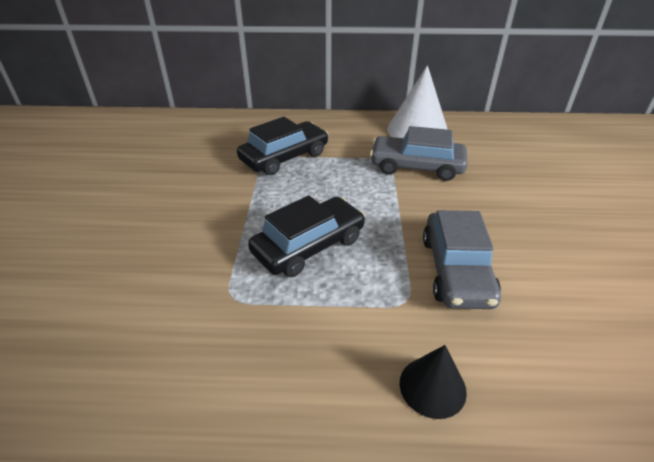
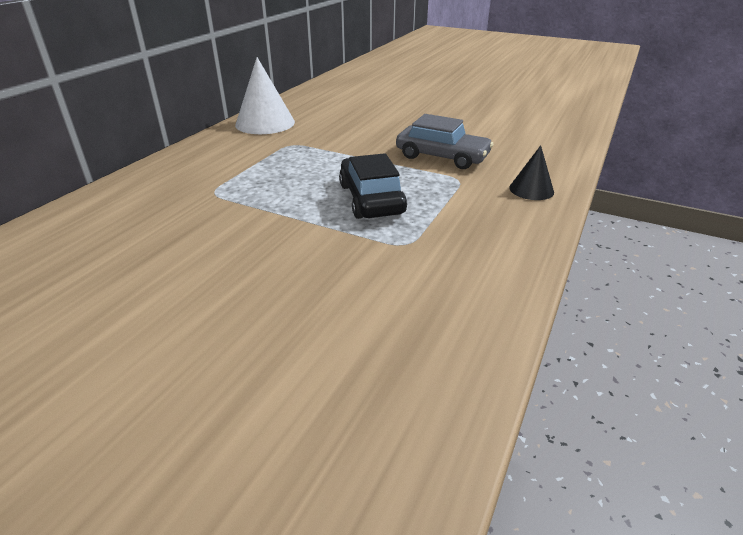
camera: 65 degrees left, 5 degrees down
black car [237,117,328,175] -> none
grey car [370,126,468,181] -> none

